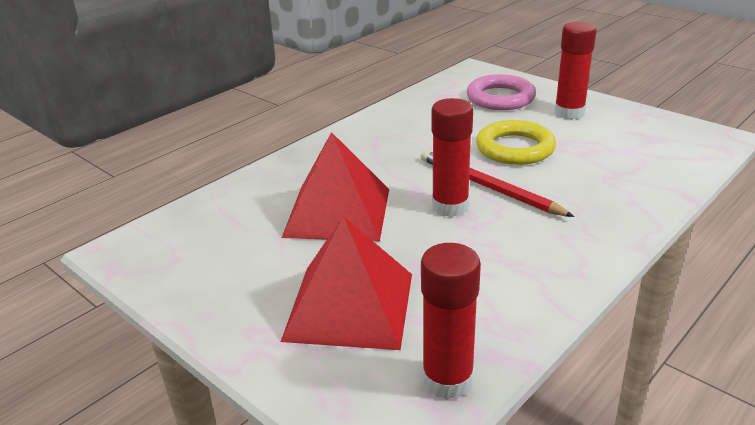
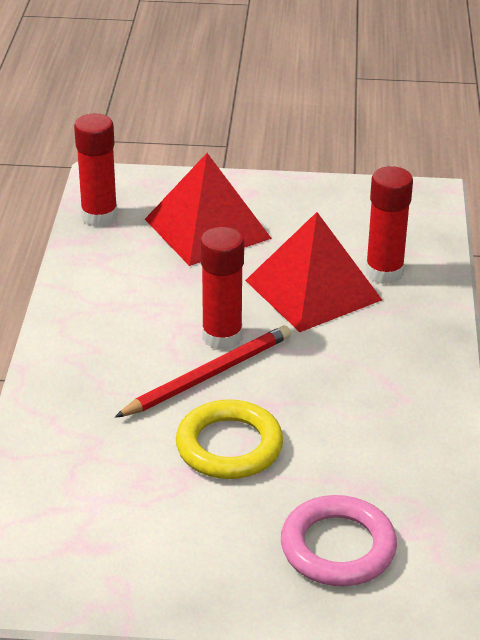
camera: 140 degrees right, 5 degrees up
red pencil [420,150,574,217] -> red pencil turned 45 degrees counterclockwise [115,325,291,418]
red glue stick [554,22,597,119] -> red glue stick moved to [365,166,413,284]

